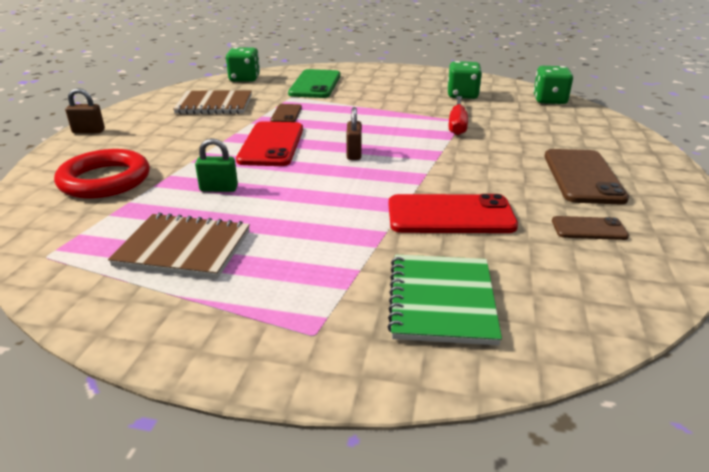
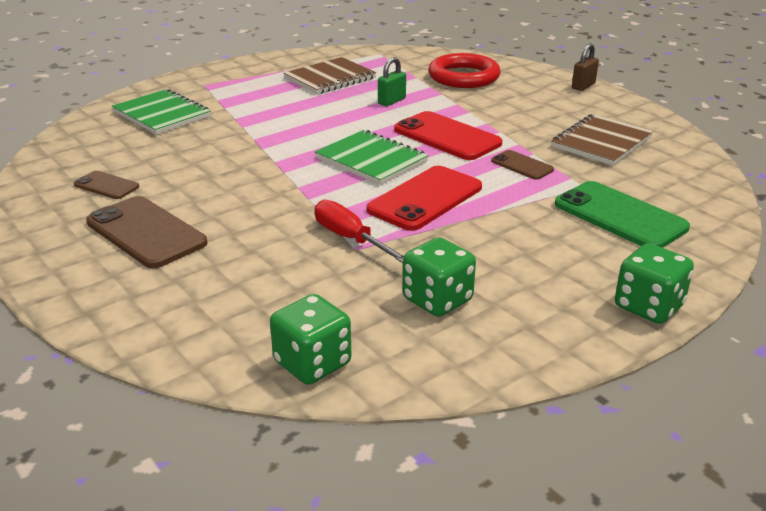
camera: 130 degrees right, 0 degrees up
green dice [226,47,260,82] -> green dice moved to [615,243,694,324]
brown padlock [346,107,362,160] -> green notebook [315,130,429,185]
red phone [389,194,518,233] -> red phone moved to [367,166,482,231]
brown phone [552,216,629,240] -> brown phone turned 75 degrees clockwise [74,171,139,199]

